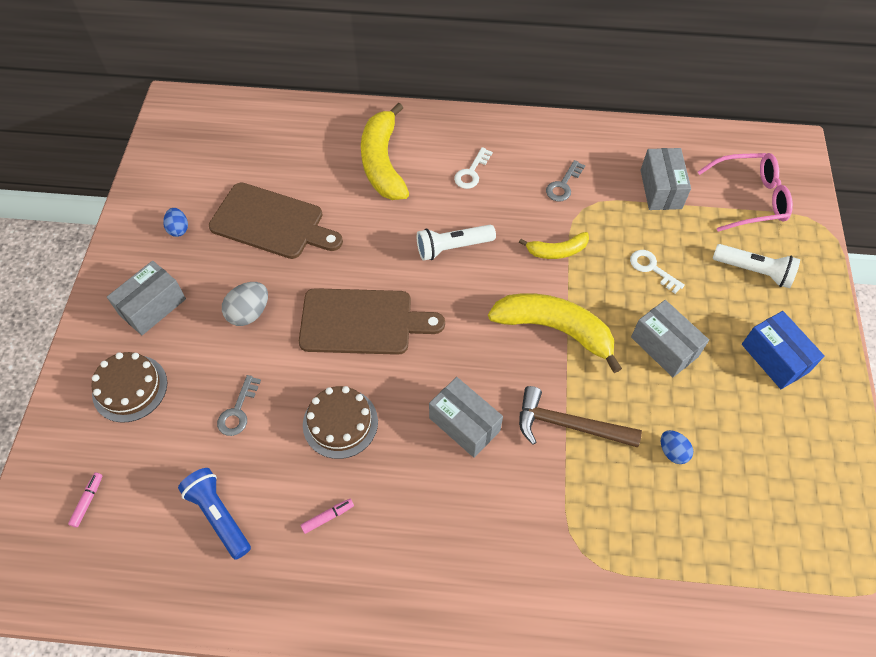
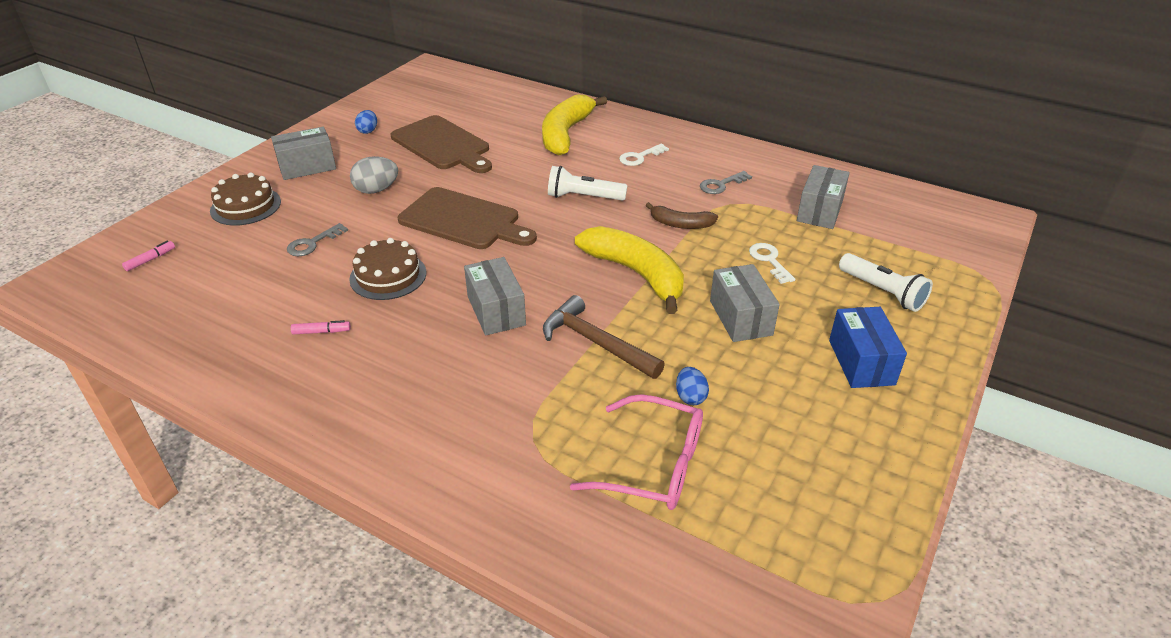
camera: 25 degrees right, 20 degrees down
blue flashlight [178,468,251,560] -> none
yellow banana [519,232,589,259] -> brown banana [646,202,718,229]
pink glasses [698,153,793,232] -> pink glasses moved to [570,394,703,510]

